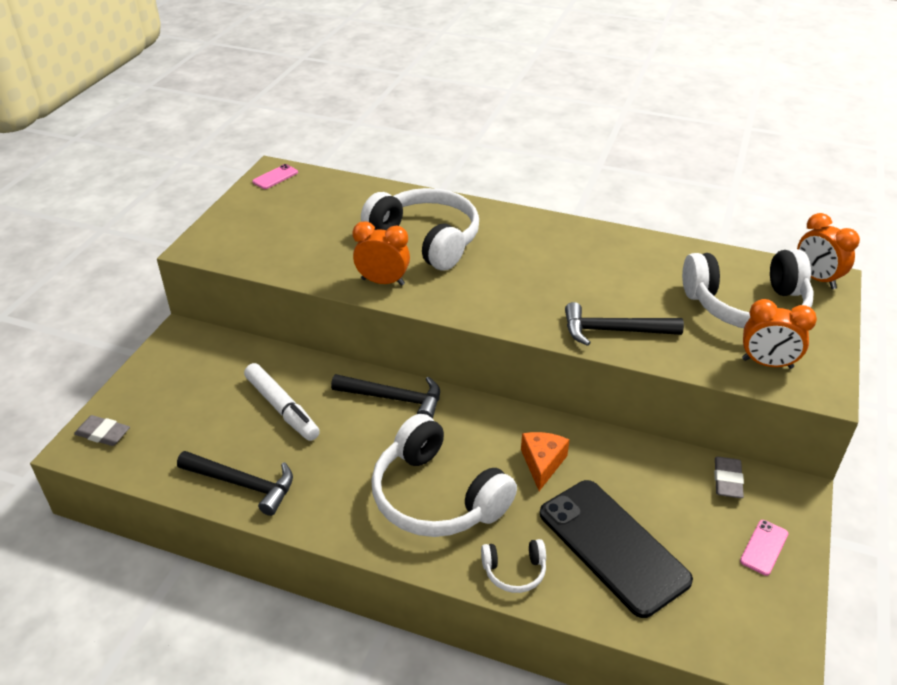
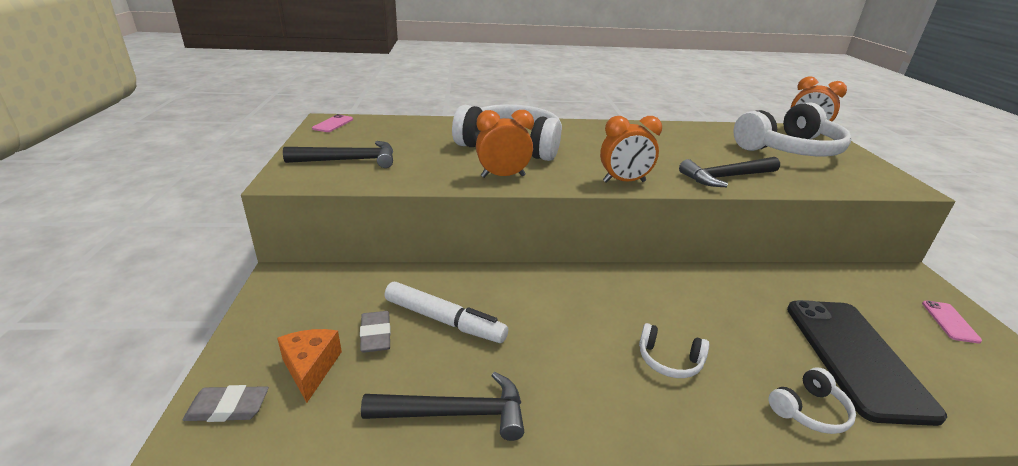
camera: 25 degrees left, 10 degrees down
black hammer [331,374,440,418] -> black hammer moved to [283,141,393,168]
white headphones [371,414,517,537] -> white headphones [639,323,709,378], size x0.45
orange cheese [521,432,570,491] -> orange cheese moved to [277,329,342,403]
black phone [540,480,693,618] -> black phone turned 60 degrees clockwise [787,300,947,426]
grey eraser [714,457,744,498] -> grey eraser moved to [360,311,391,353]
orange clock [742,299,817,369] -> orange clock moved to [600,116,662,183]

